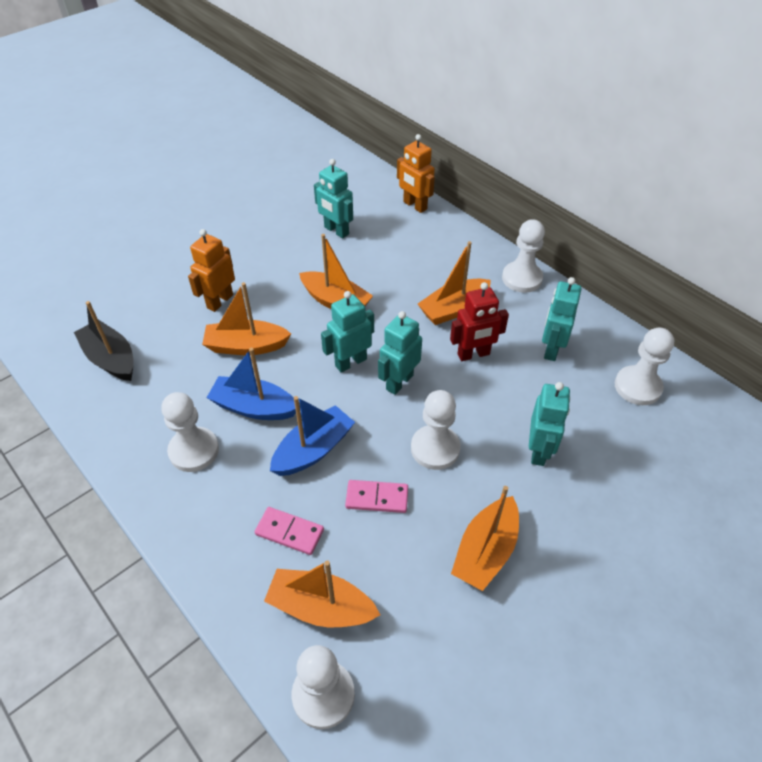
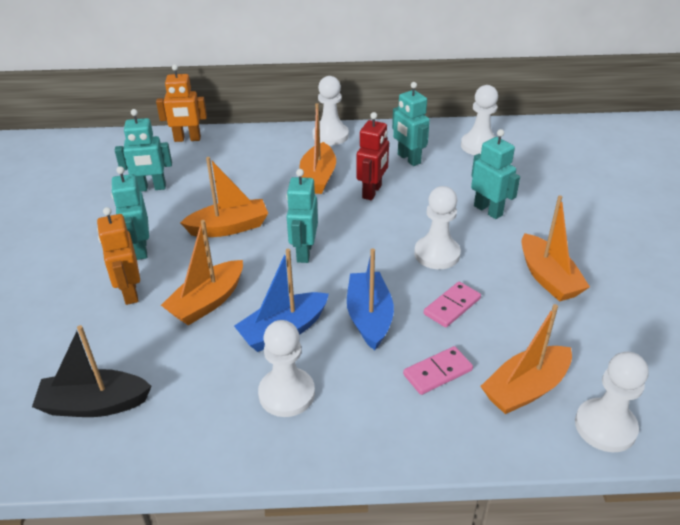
camera: 50 degrees left, 10 degrees down
turquoise robot [378,311,422,395] -> turquoise robot moved to [111,166,149,260]

